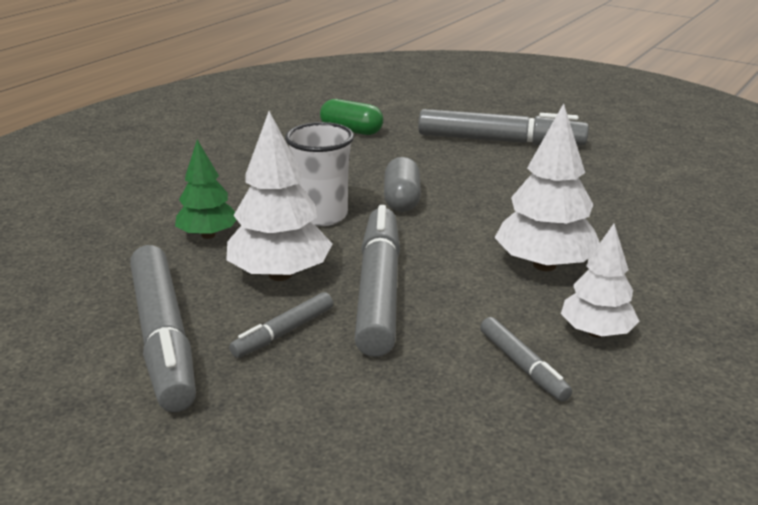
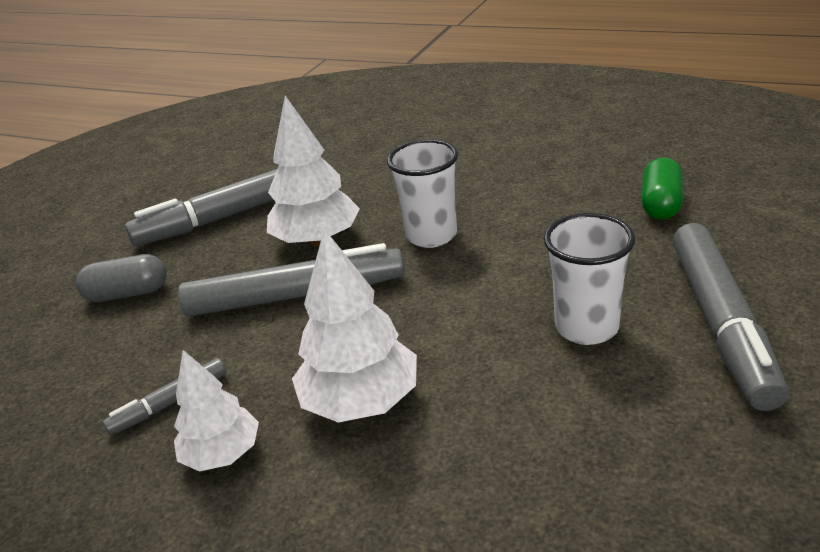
camera: 85 degrees right, 5 degrees up
green tree [175,140,237,239] -> none
grey marker [229,292,333,358] -> none
grey capsule [384,157,421,212] -> grey capsule moved to [76,254,167,302]
none -> white cup [544,213,635,345]

